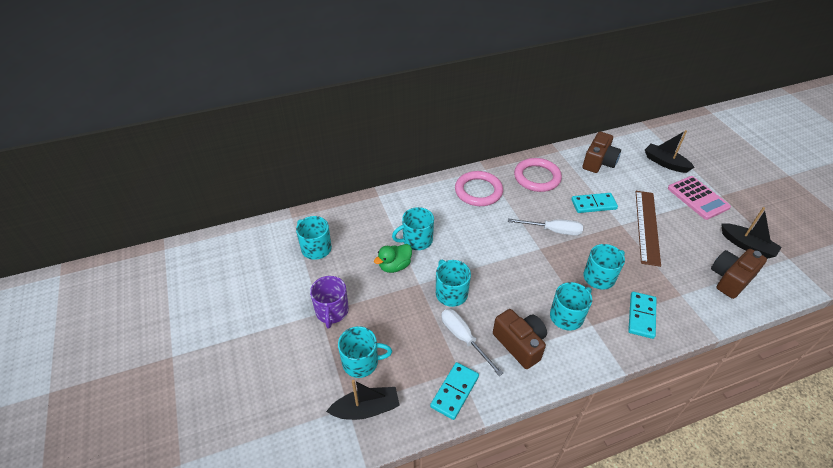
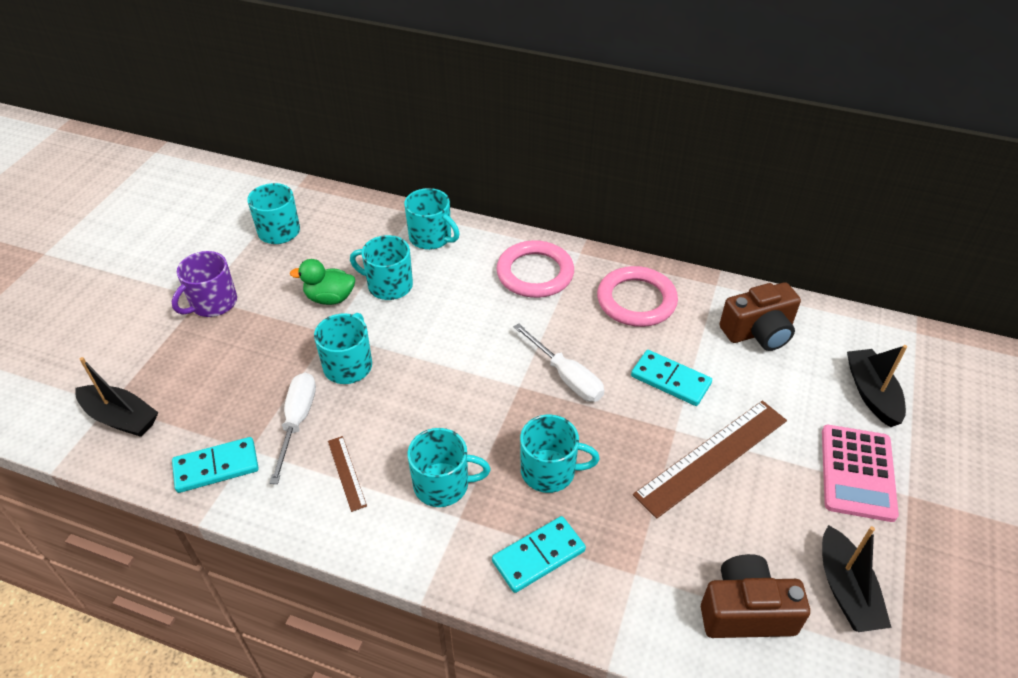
camera: 40 degrees right, 0 degrees up
turquoise mug [338,326,392,378] -> turquoise mug moved to [404,188,460,250]
brown camera [493,309,547,369] -> brown ruler [328,436,367,512]

